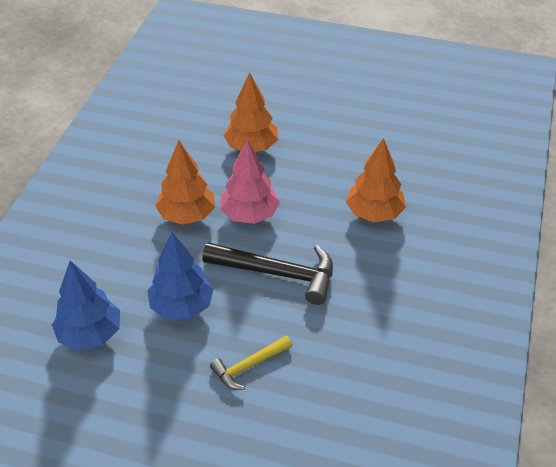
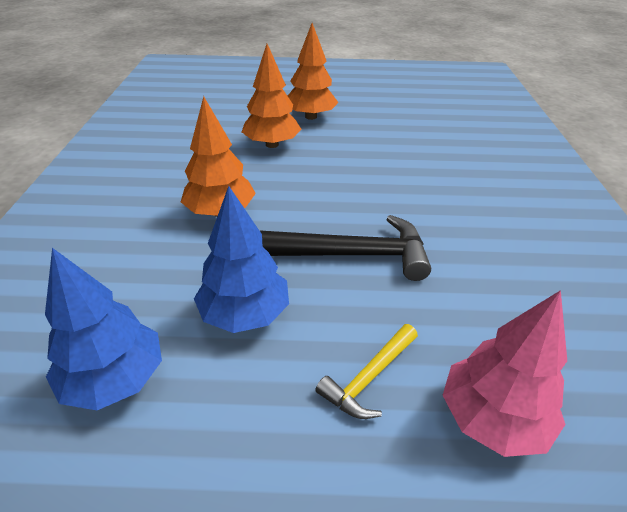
camera: 15 degrees left, 5 degrees down
pink tree [220,140,280,224] -> pink tree moved to [443,290,567,457]
orange tree [346,138,406,222] -> orange tree moved to [288,23,339,120]

